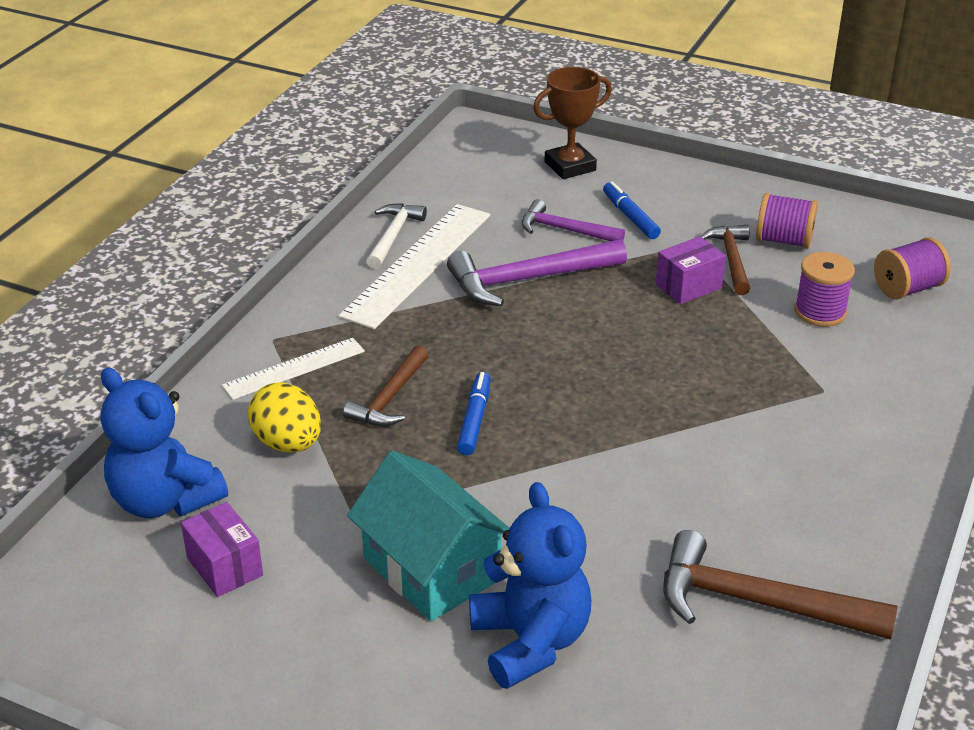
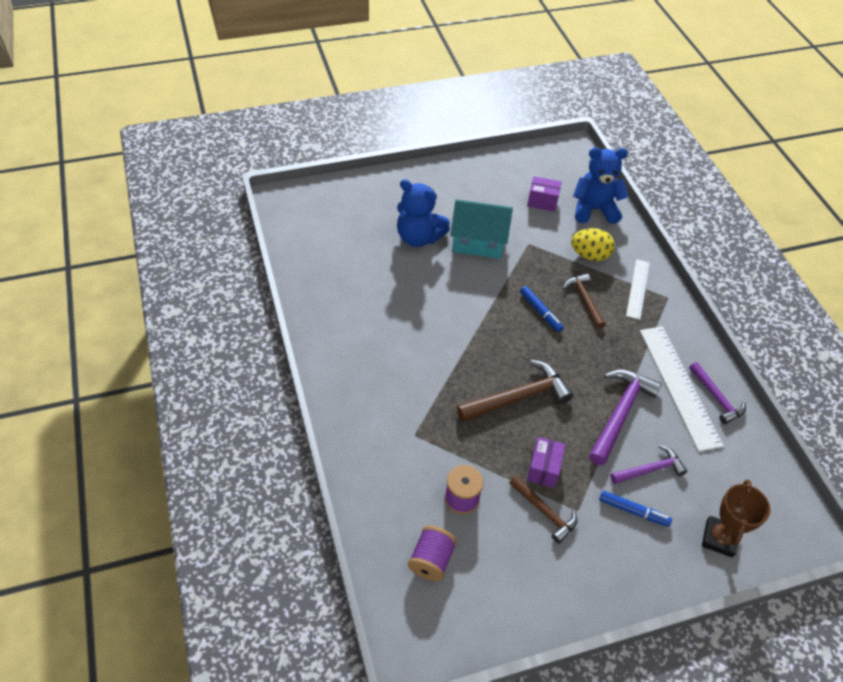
camera: 135 degrees right, 15 degrees up
white hammer [366,203,427,269] -> purple hammer [689,362,746,424]
brown hammer [663,530,898,640] -> brown hammer moved to [457,360,573,422]
purple spool [756,193,818,249] -> none

